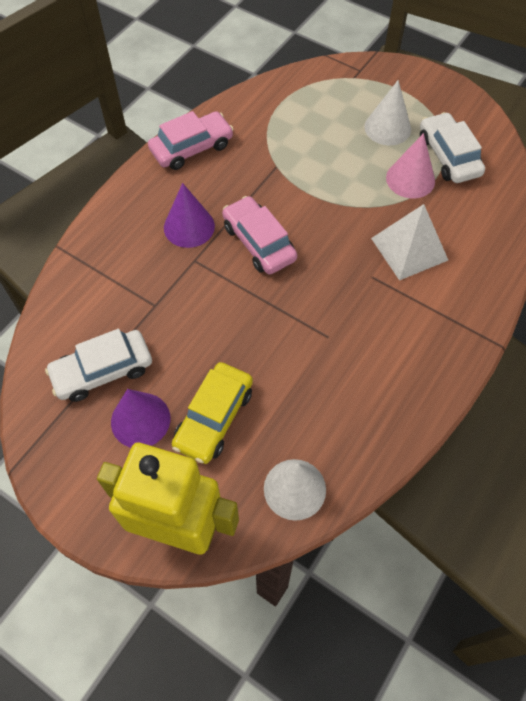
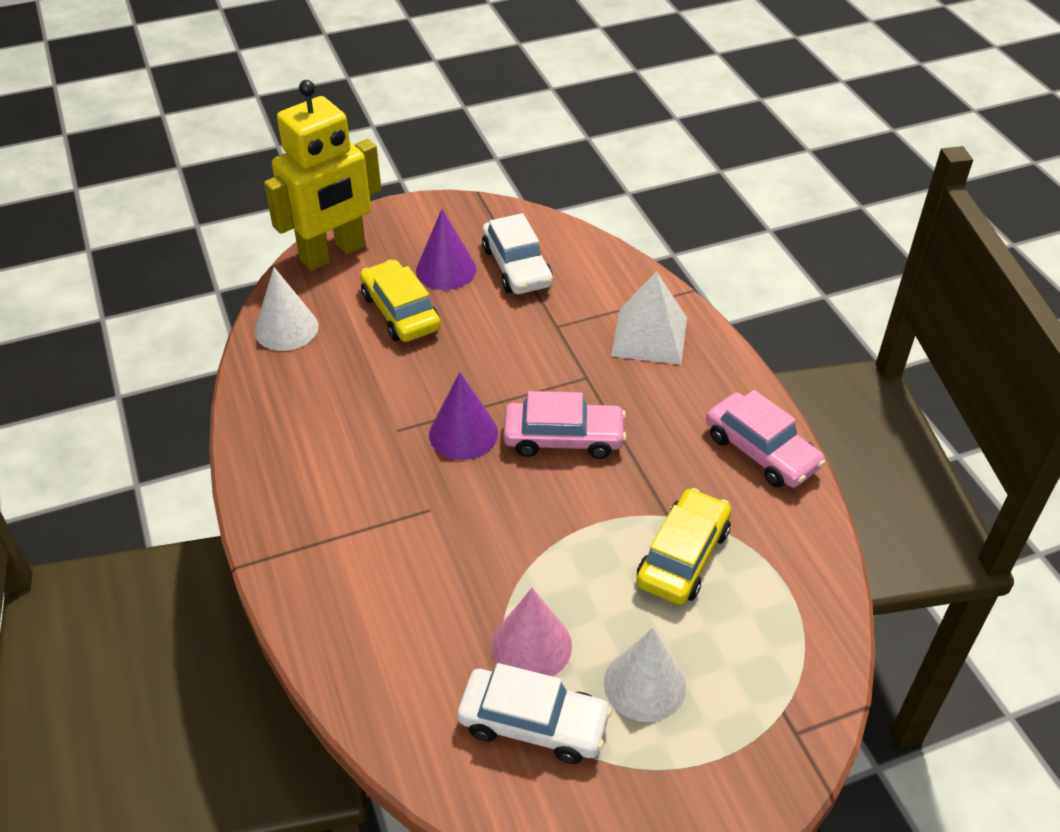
camera: 125 degrees right, 15 degrees down
white car [45,329,152,402] -> white car turned 150 degrees clockwise [482,213,553,294]
pink car [148,111,234,170] -> pink car turned 45 degrees counterclockwise [706,390,826,488]
purple cone [164,183,215,248] -> purple cone moved to [429,372,498,460]
white pyramid [371,204,448,281] -> white pyramid moved to [611,271,687,365]
none -> yellow car [636,488,732,605]

